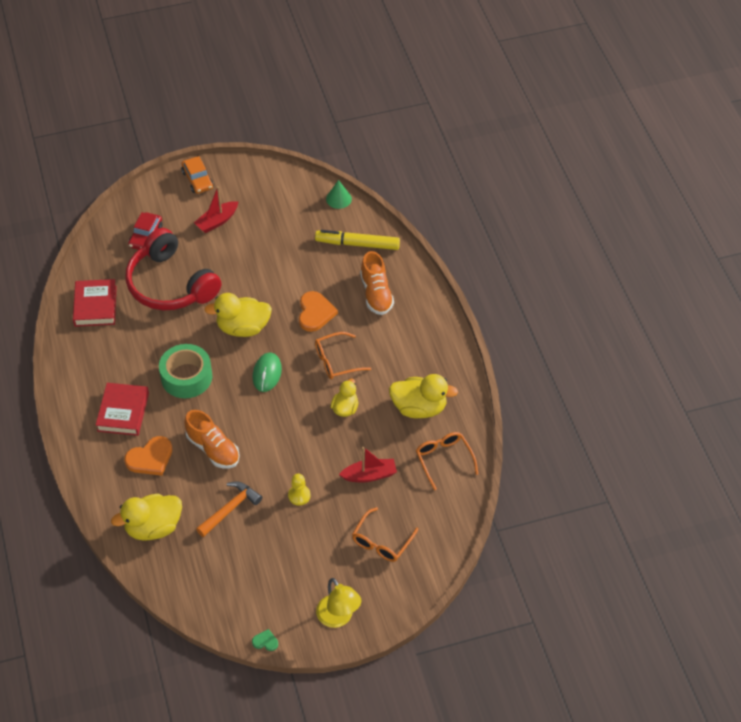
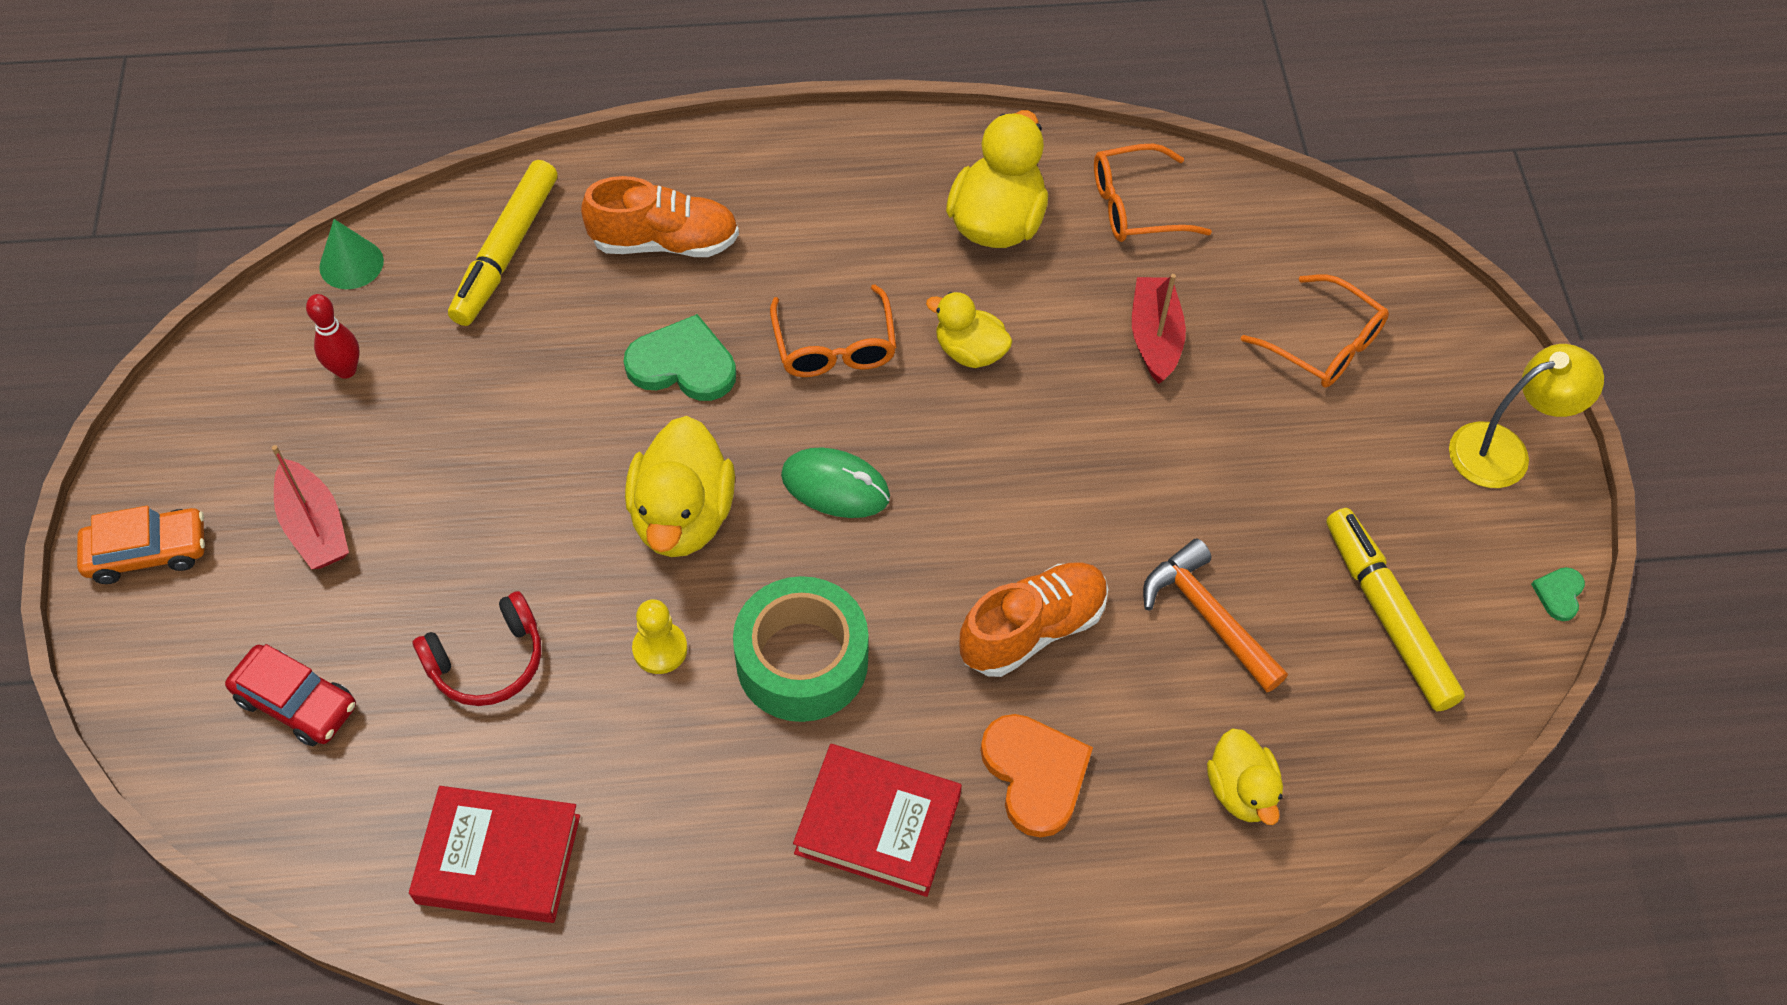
camera: 80 degrees left, 5 degrees up
yellow duck [111,494,182,541] -> yellow duck [1207,728,1283,825], size x0.60
red headphones [125,228,221,311] -> red headphones [413,591,541,706], size x0.49
yellow pawn [288,474,311,506] -> yellow pawn moved to [632,599,688,674]
orange heart [299,291,338,332] -> green heart [623,314,736,401]
none -> red bowling pin [306,294,360,379]
none -> yellow marker [1326,508,1465,711]

